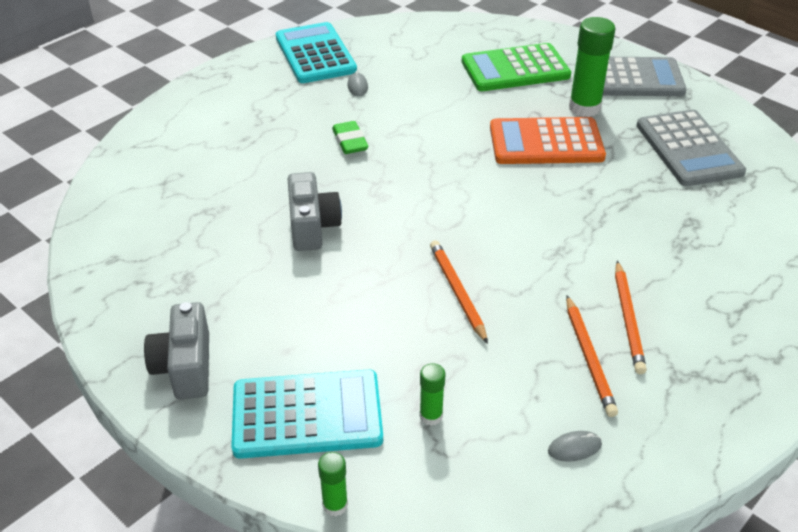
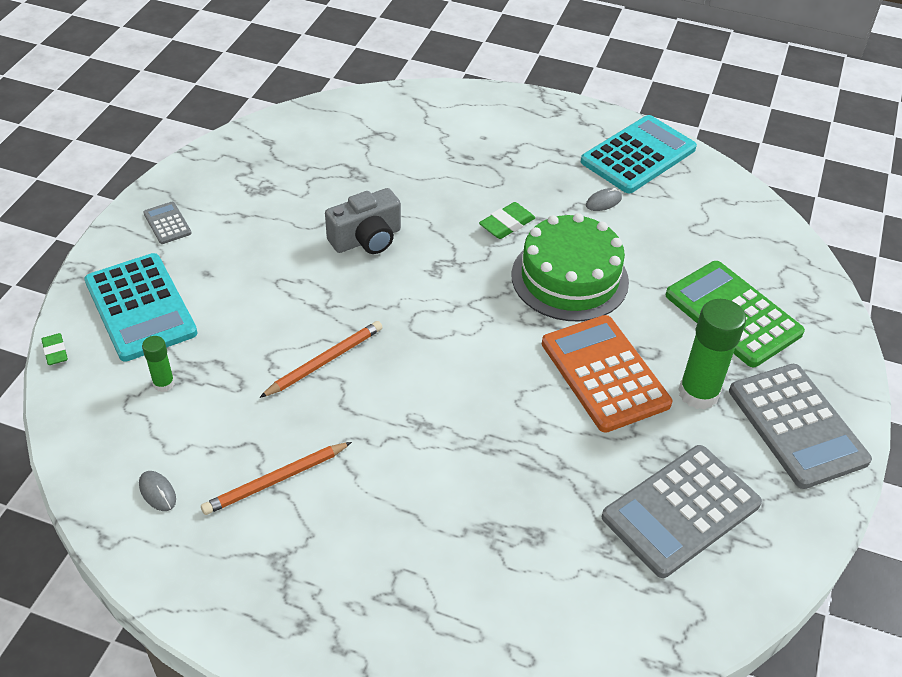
camera: 65 degrees right, 5 degrees up
grey camera [144,302,209,399] -> grey calculator [143,202,192,244]
green glue stick [318,452,348,516] -> green eraser [41,333,68,365]
orange pencil [615,261,647,374] -> none
none -> green cake [512,213,629,321]

